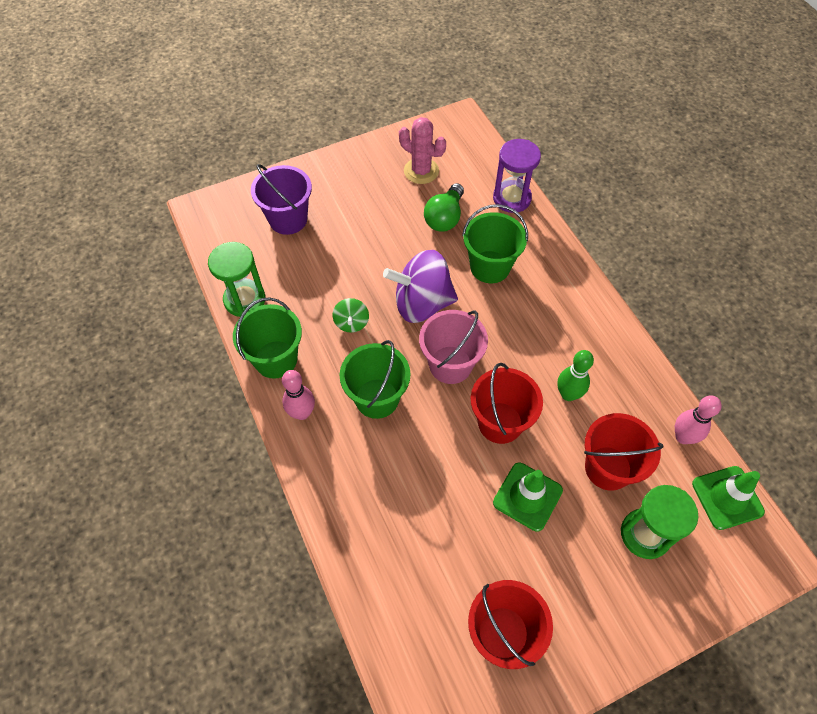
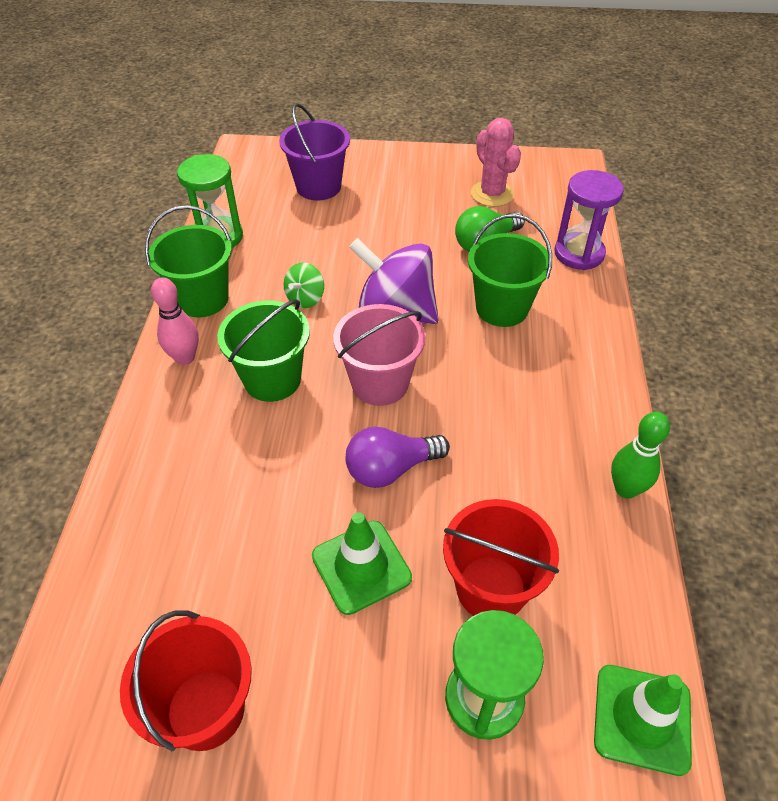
camera: 30 degrees right, 10 degrees down
red bucket [471,363,543,444] -> purple light bulb [345,427,450,488]
green bowling pin [557,350,594,401] -> green bowling pin moved to [611,412,670,499]
pink bowling pin [675,396,722,444] -> none

